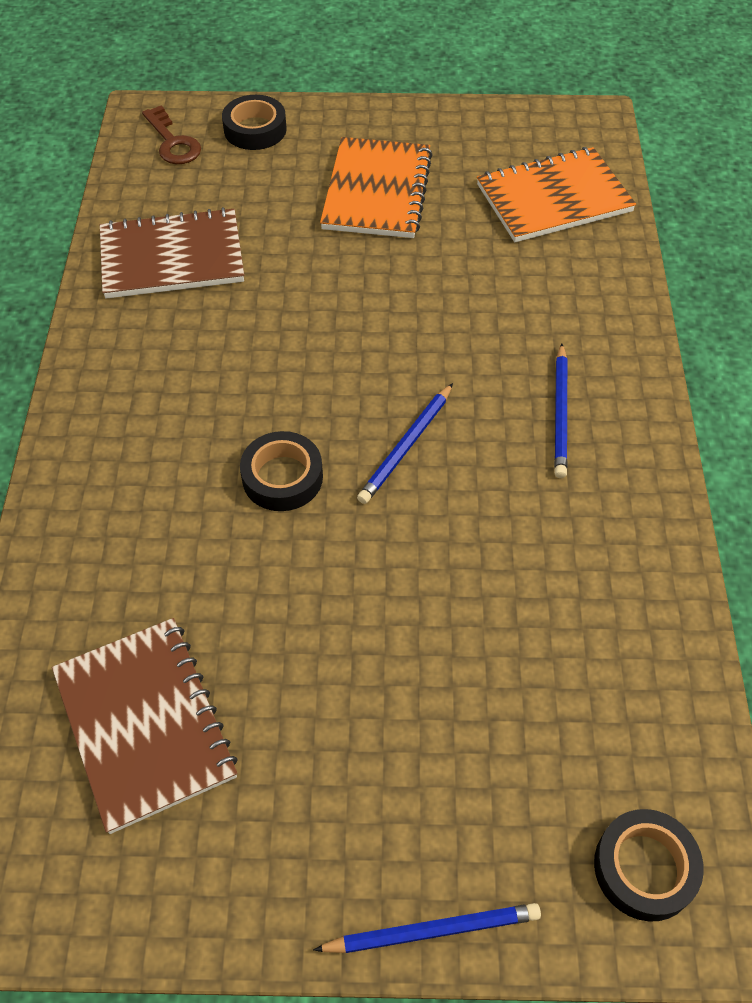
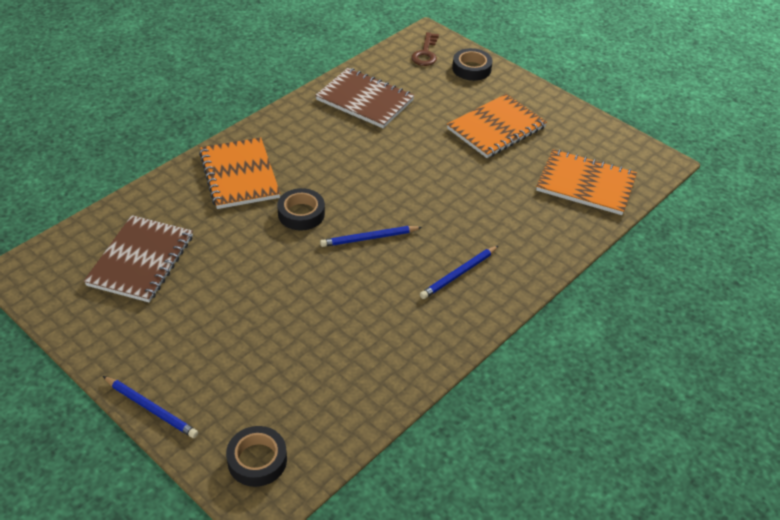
camera: 40 degrees right, 10 degrees down
none -> orange notebook [199,137,280,209]

